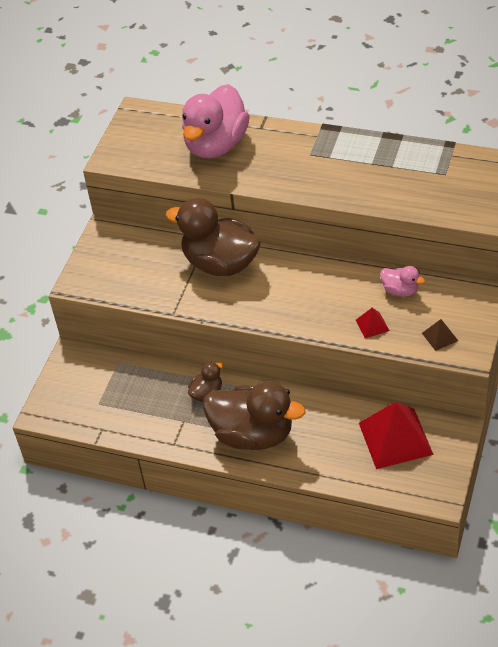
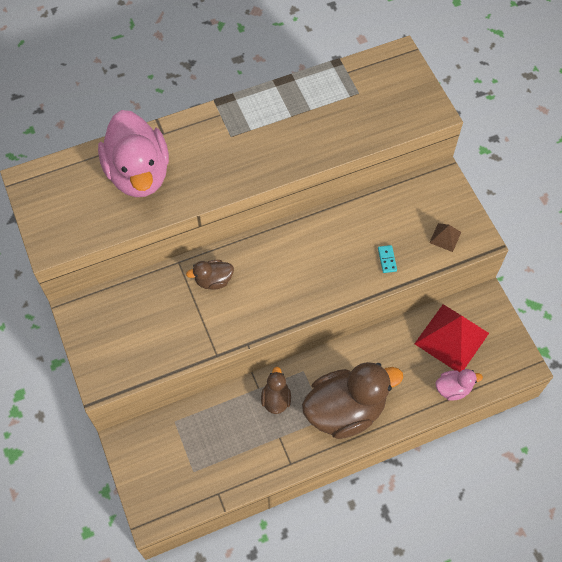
camera: 45 degrees left, 15 degrees up
brown duck [165,198,261,276] -> brown duck [186,260,234,290], size x0.46
red pyramid [356,308,390,338] -> turquoise domino [378,245,397,273]
pink duck [380,266,425,297] -> pink duck moved to [436,369,483,401]

